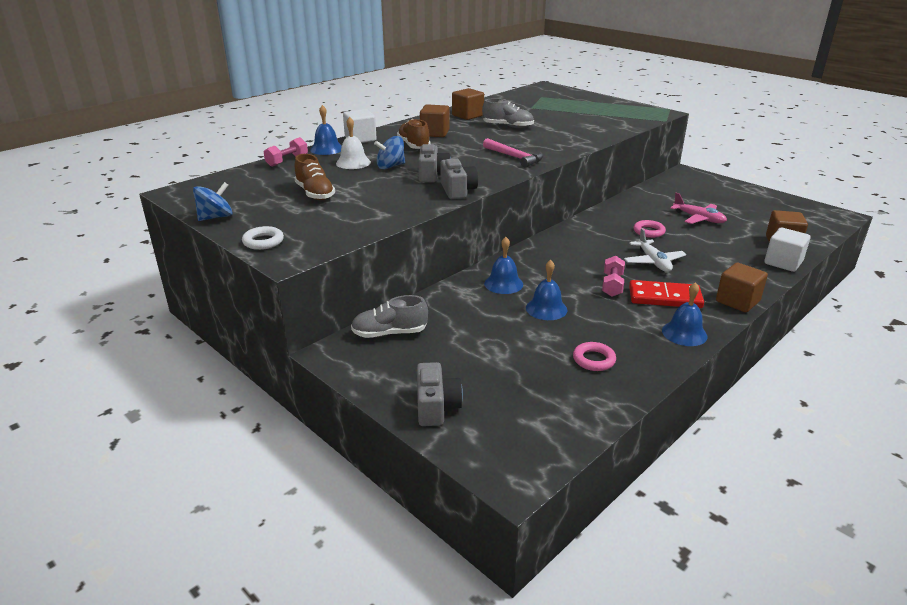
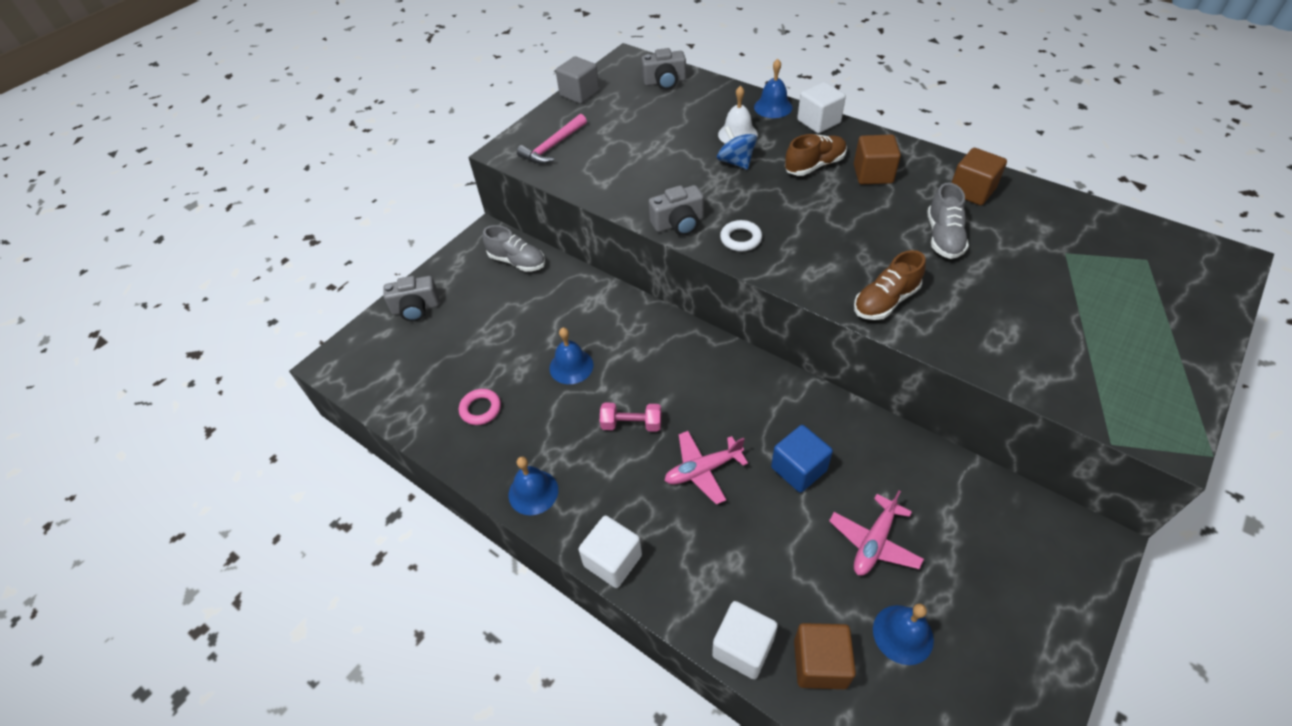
camera: 85 degrees right, 20 degrees up
blue spinning top [193,182,232,221] -> grey cube [556,56,599,104]
white ring [242,226,284,250] -> white ring moved to [720,220,762,251]
pink dumbbell [264,137,308,167] -> none
brown shoe [295,154,335,200] -> brown shoe moved to [854,250,926,320]
grey shoe [351,295,428,338] -> grey shoe turned 135 degrees clockwise [483,225,545,272]
grey camera [418,144,451,182] -> grey camera moved to [641,48,686,90]
pink hammer [483,138,543,168] -> pink hammer moved to [517,114,587,164]
blue bell [484,237,523,294] -> blue bell moved to [873,604,934,665]
white plane [624,228,686,272] -> pink plane [664,431,748,505]
red domino [629,280,704,308] -> none
pink ring [634,220,666,238] -> blue cube [771,425,833,493]
brown cube [716,263,768,312] -> white cube [578,515,642,588]

